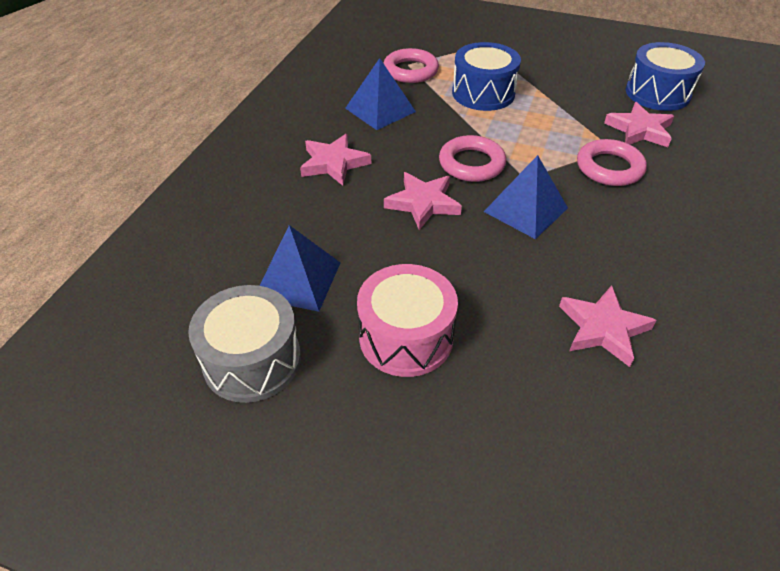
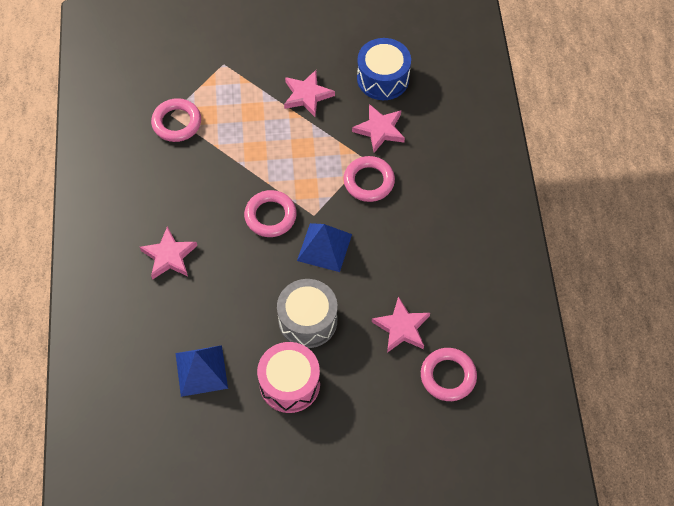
camera: 25 degrees left, 15 degrees up
grey drum [188,285,301,403] -> grey drum moved to [277,279,337,348]
blue pyramid [345,58,416,130] -> none
pink star [384,172,462,230] -> pink star moved to [284,70,335,117]
blue drum [452,42,521,111] -> none
none -> pink ring [421,348,477,401]

